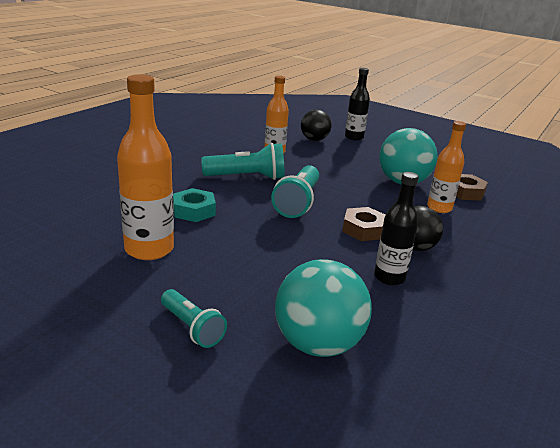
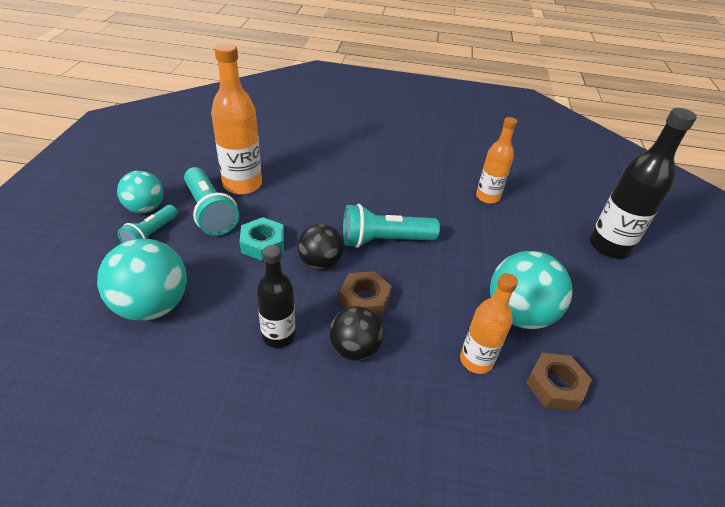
camera: 65 degrees right, 15 degrees up
turquoise nut [173,188,216,222] -> turquoise nut moved to [240,217,284,261]
turquoise flashlight [201,143,284,180] -> turquoise flashlight moved to [184,167,239,236]
black ball [301,110,332,141] -> black ball moved to [298,224,344,270]
black bottle [345,68,370,141] -> black bottle [589,108,697,259], size x1.56
none -> turquoise ball [117,171,163,213]

